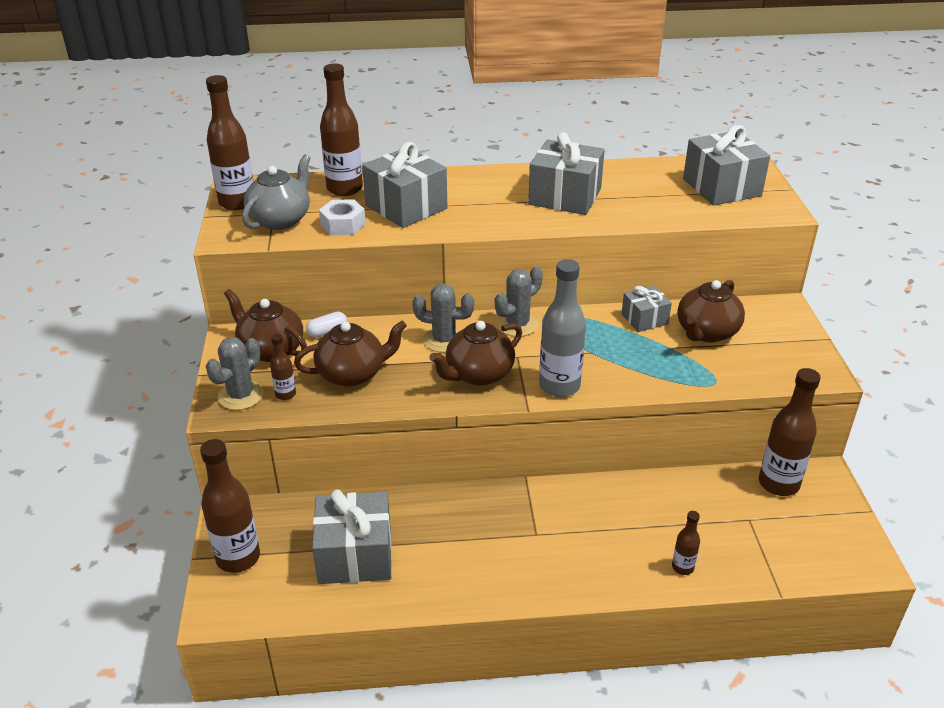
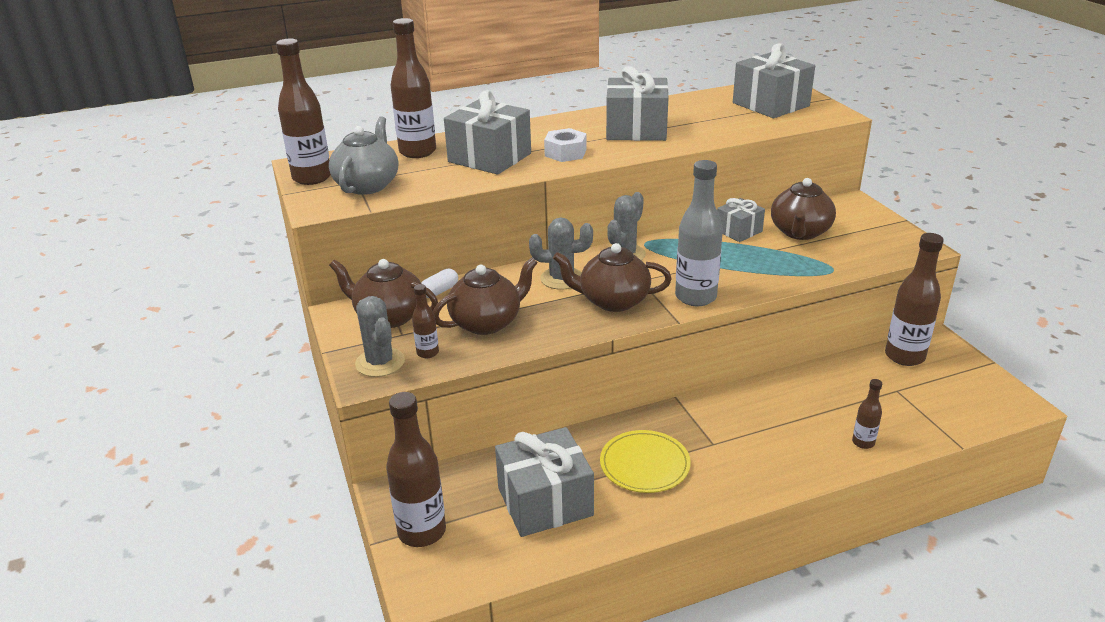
camera: 15 degrees left, 5 degrees down
grey cactus [206,337,264,410] -> grey cactus turned 45 degrees counterclockwise [355,296,405,377]
white nut [319,199,366,235] -> white nut moved to [544,128,586,162]
brown teapot [429,321,522,386] -> brown teapot turned 60 degrees clockwise [553,243,671,312]
none -> yellow plate [600,430,691,493]

